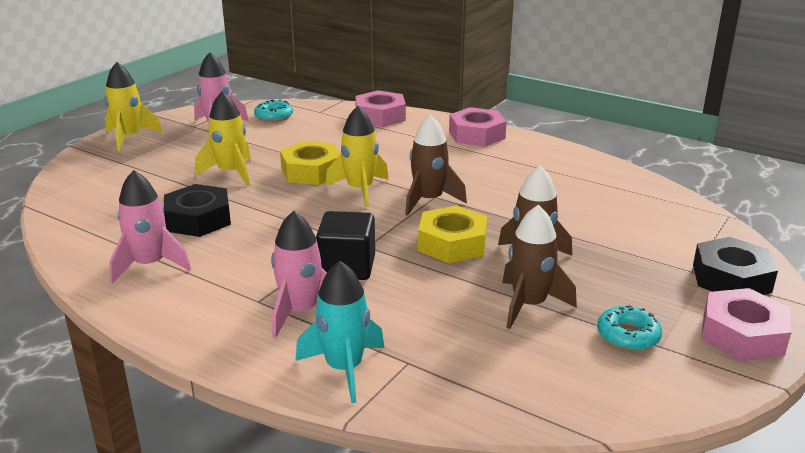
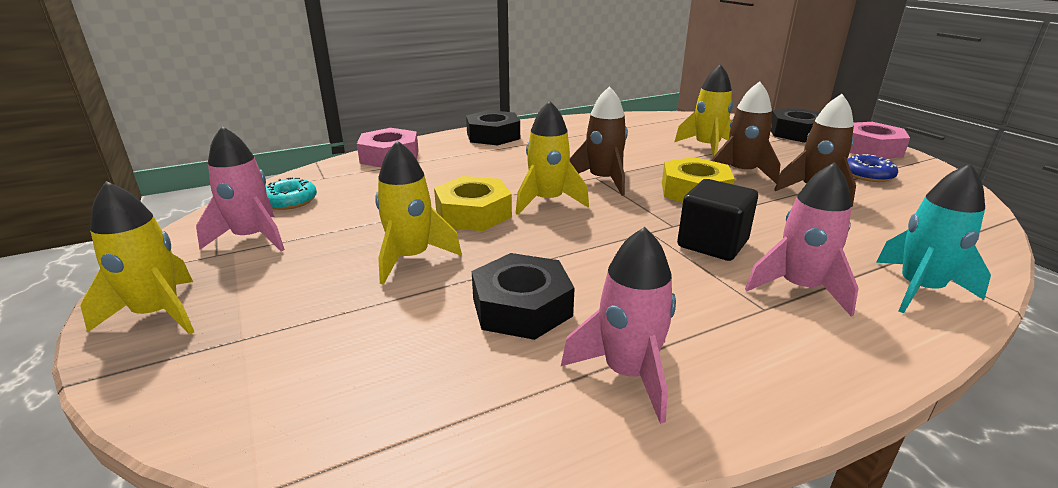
camera: 60 degrees left, 0 degrees up
pink nut [449,107,507,147] -> black nut [466,110,520,146]
turquoise donut [597,305,662,351] -> blue donut [847,154,898,182]
none -> yellow rocket [675,64,733,157]

